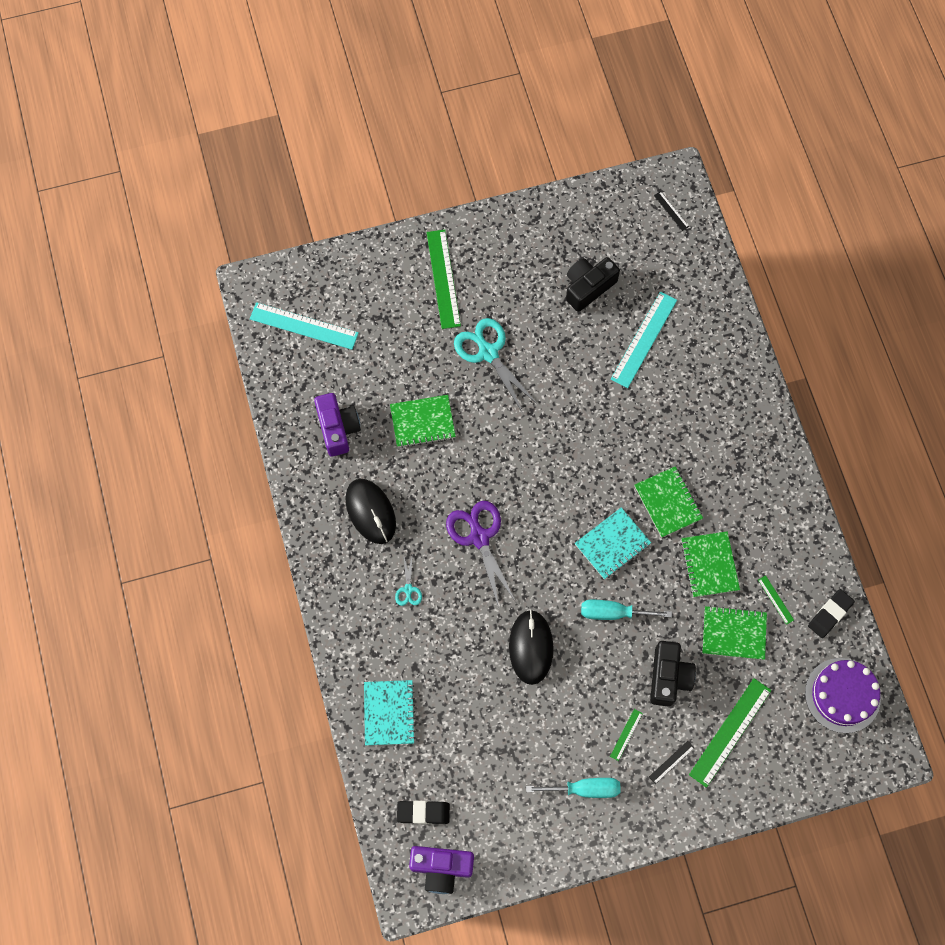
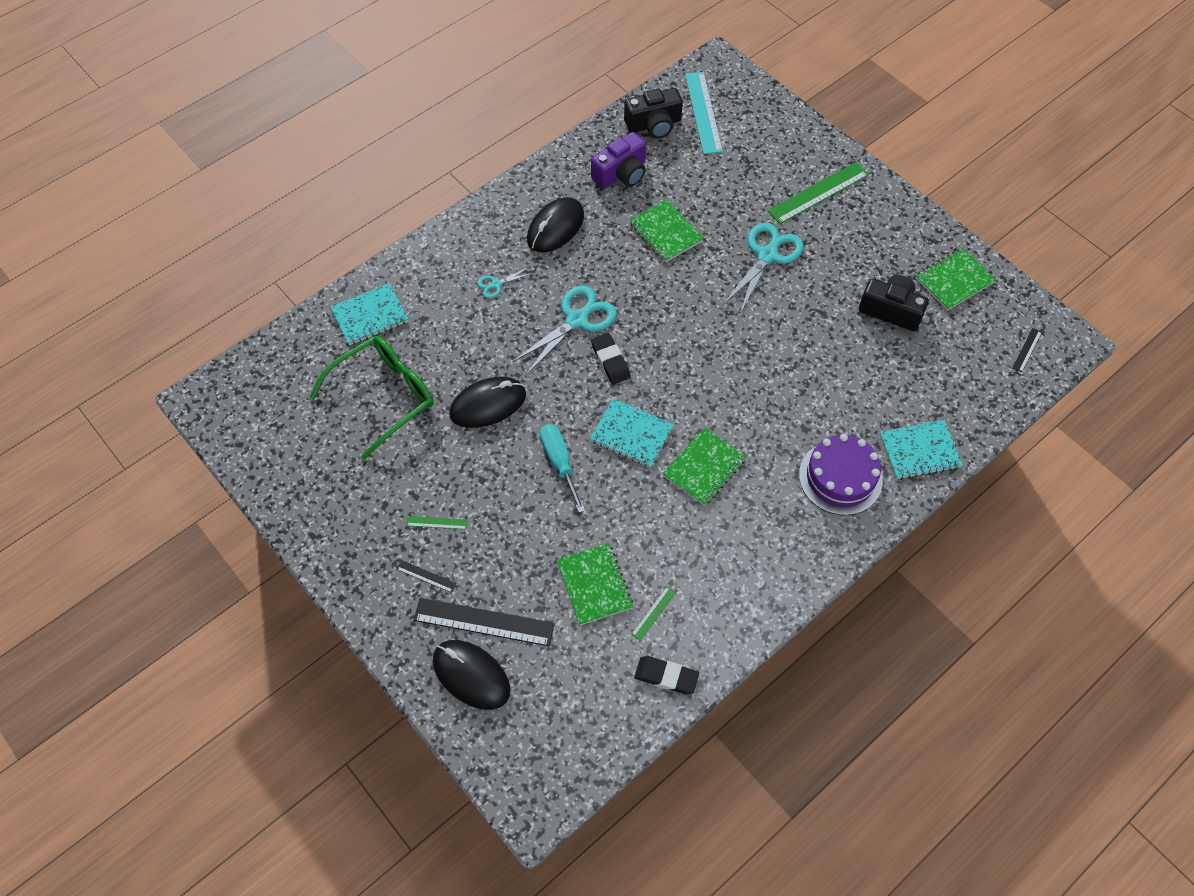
camera: 65 degrees right, 10 degrees down
black eraser [397,801,450,824] -> black eraser moved to [591,333,631,384]
purple camera [409,846,474,894] -> none
purple scissors [446,501,516,608] -> turquoise scissors [512,285,617,374]
turquoise screwdriver [526,778,621,798] -> none
turquoise ruler [611,292,677,388] -> none
black camera [650,641,696,707] -> black camera moved to [624,88,683,138]
green notebook [681,531,740,597] -> green notebook moved to [915,248,996,311]
green ruler [689,678,771,788] -> black ruler [413,598,555,646]
purple cake [805,658,881,733] -> purple cake moved to [799,434,883,515]
none -> green glasses [309,336,434,460]
none -> black mouse [432,640,511,710]
none -> turquoise notebook [880,420,963,480]

